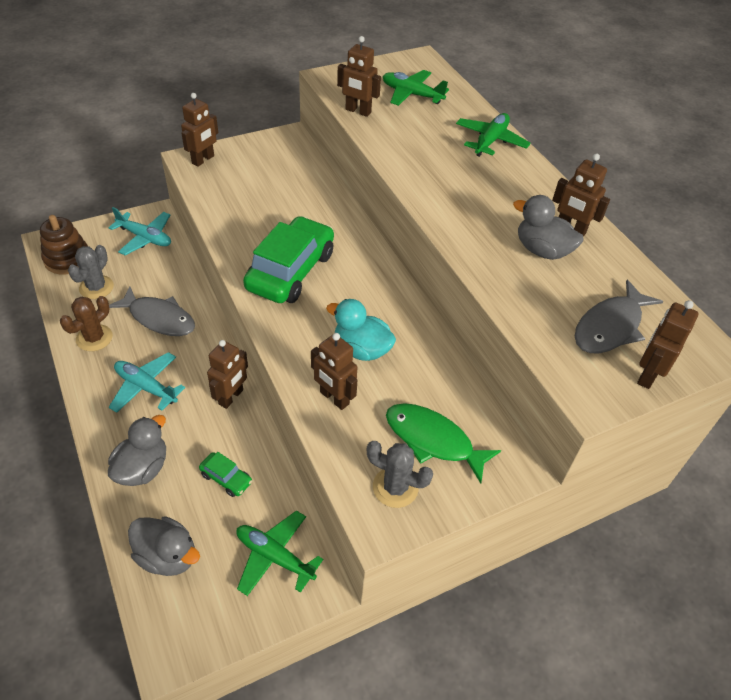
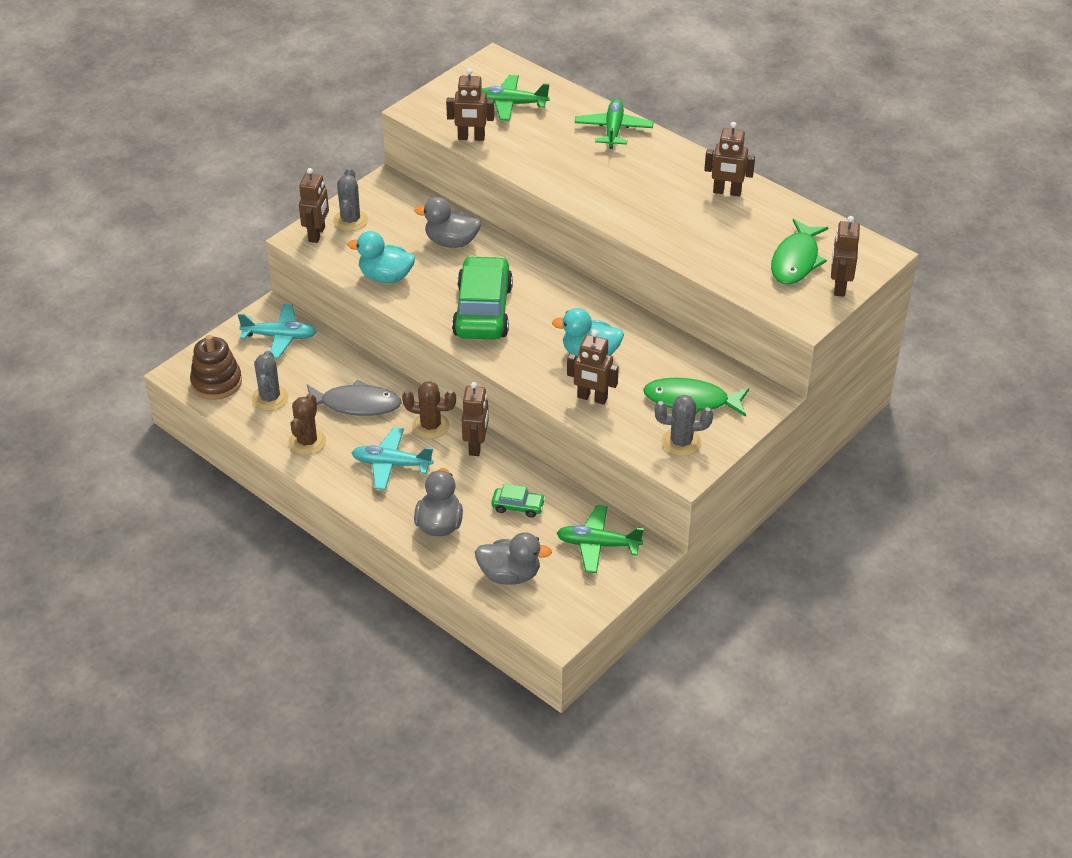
camera: 20 degrees left, 5 degrees down
grey duck [513,195,584,260] -> grey duck moved to [414,197,481,248]
grey fish [575,280,663,353] -> green fish [771,219,829,285]
none -> grey cactus [333,168,368,231]
none -> turquoise duck [347,231,415,283]
none -> brown cactus [402,381,456,439]

